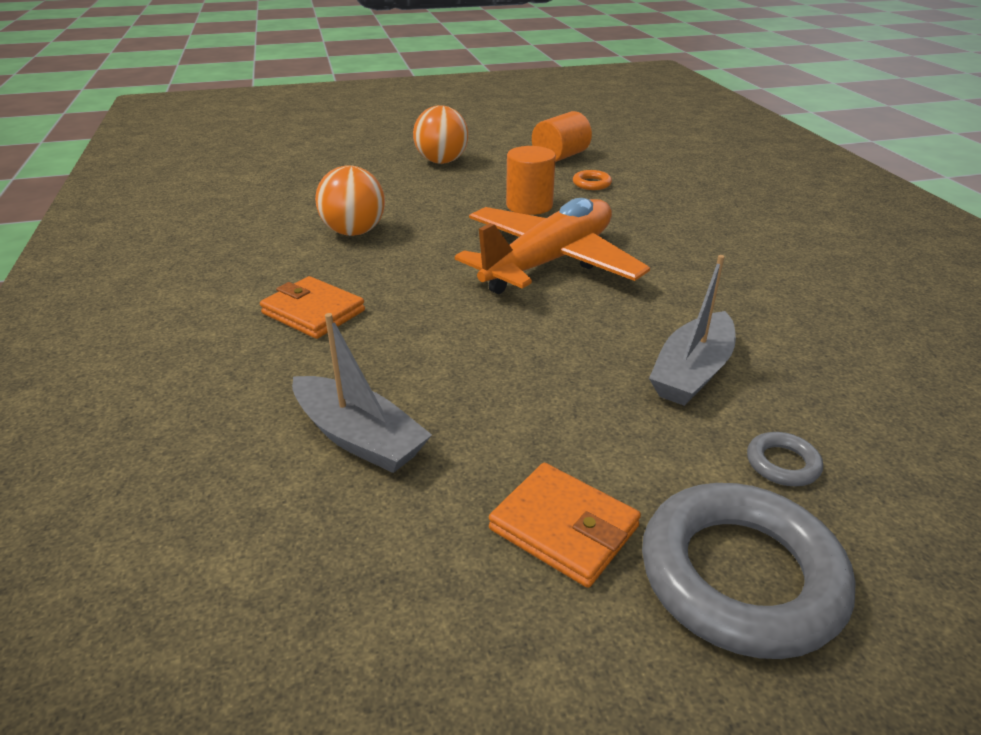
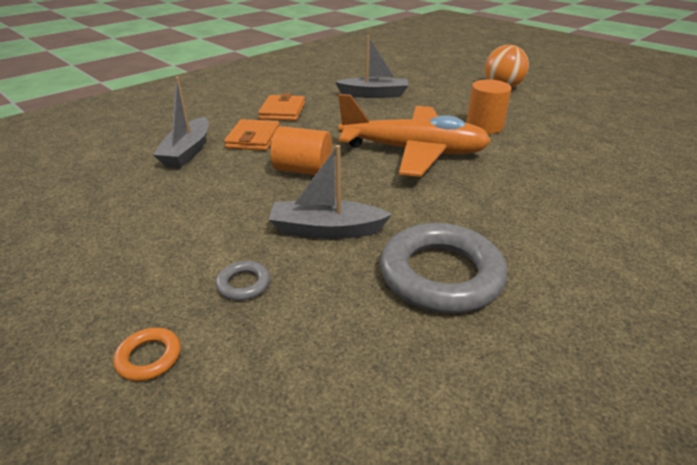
camera: 60 degrees right, 0 degrees up
orange ball [315,165,385,236] -> grey boat [335,35,409,98]
orange wallet [489,463,641,588] -> orange wallet moved to [224,119,280,151]
orange cylinder [532,111,592,162] -> orange cylinder moved to [271,126,332,175]
orange ring [573,170,612,190] -> orange ring moved to [114,328,181,381]
grey ring [642,483,855,659] -> grey ring moved to [380,223,507,313]

